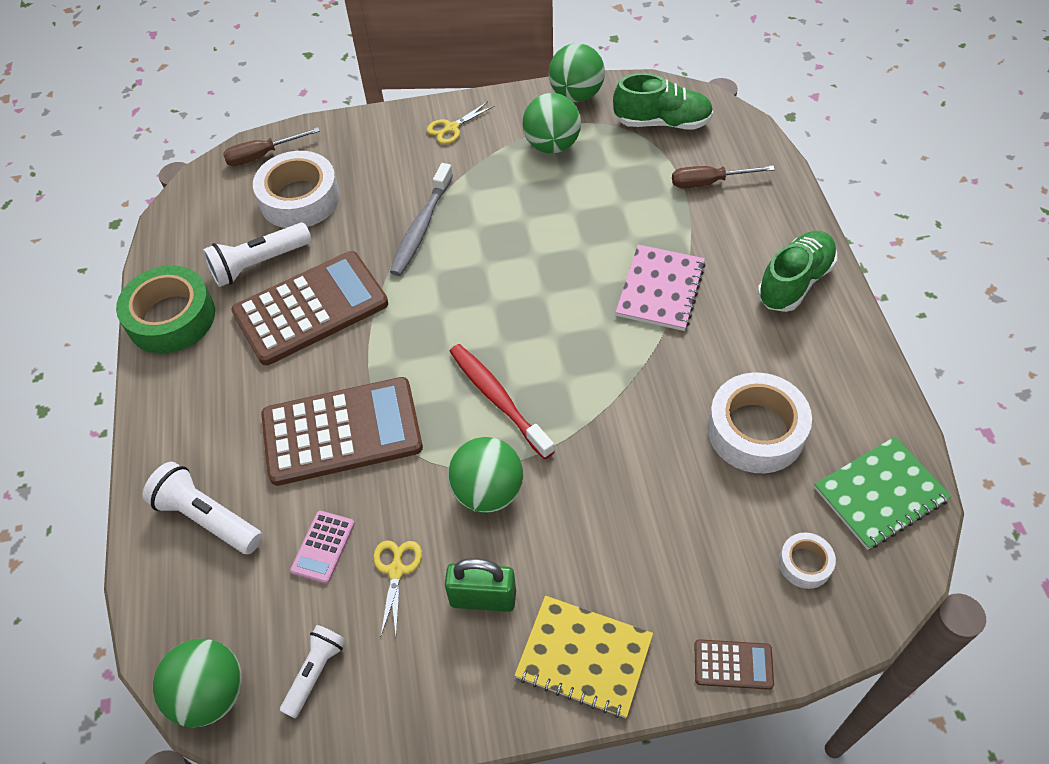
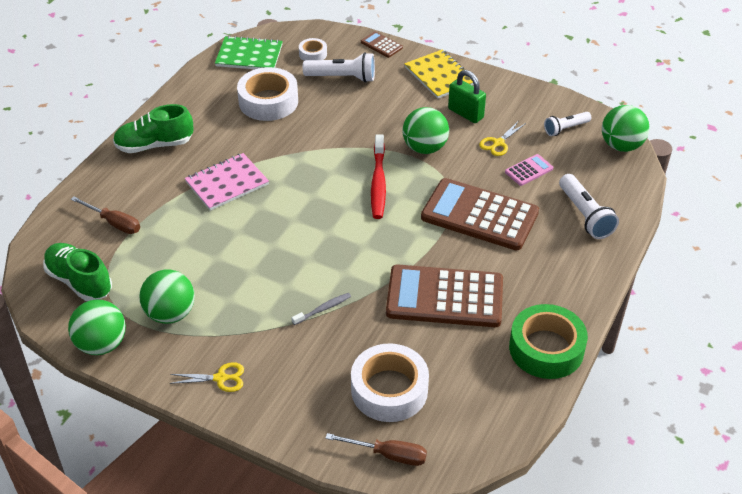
camera: 145 degrees left, 10 degrees down
white flashlight [203,223,312,287] -> white flashlight moved to [303,52,375,83]
grey toothbrush [390,163,453,276] -> grey toothbrush [291,293,351,325], size x0.54

